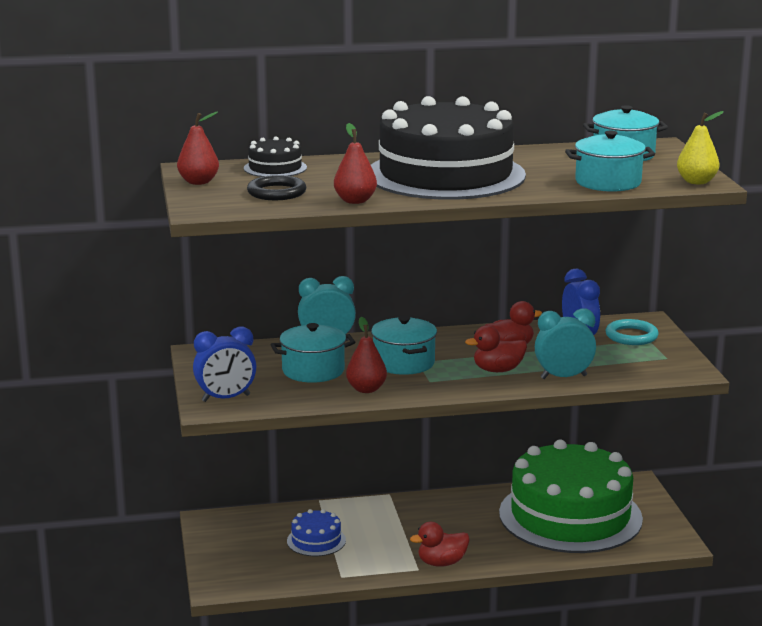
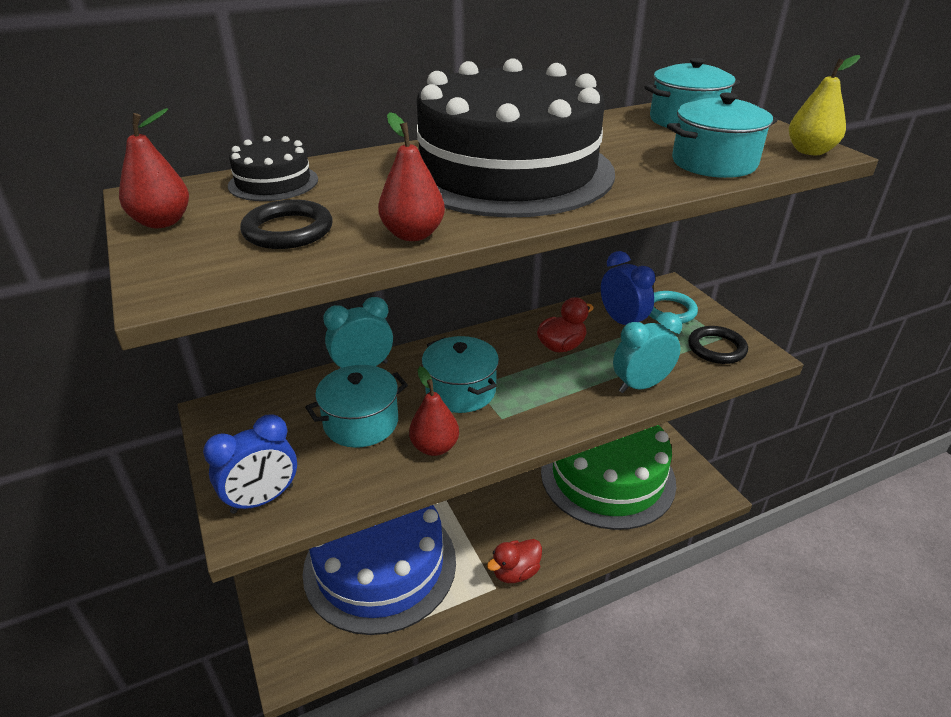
camera: 15 degrees left, 15 degrees up
blue cake [287,509,346,556] -> blue cake [303,505,456,635], size x2.48
red duck [465,325,527,372] -> none
none -> black ring [688,326,748,364]

